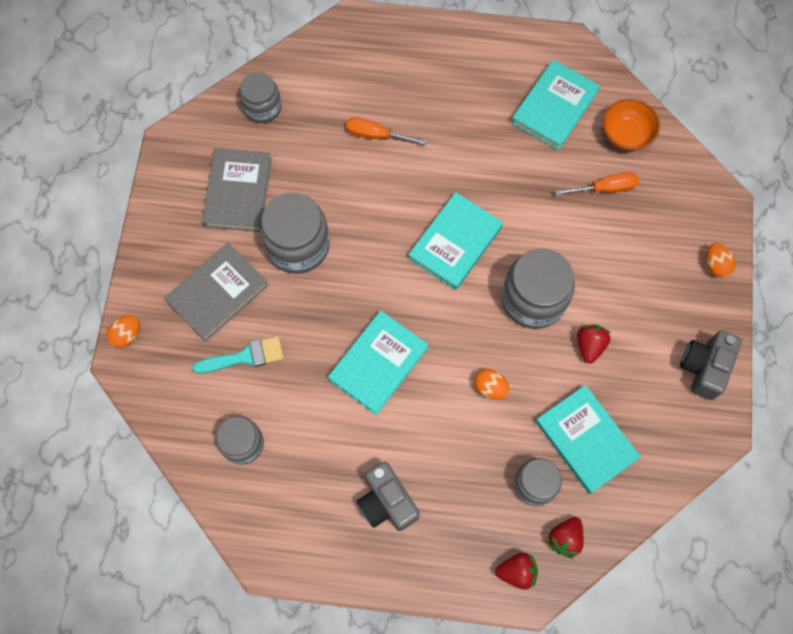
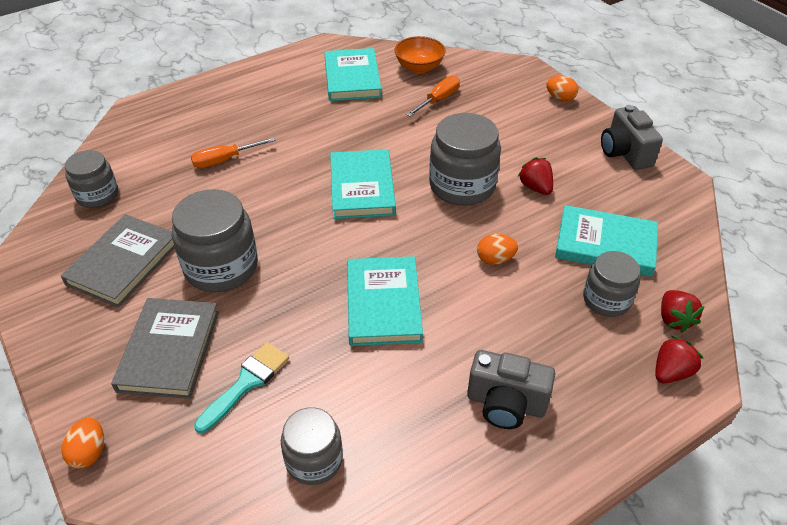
camera: 40 degrees left, 25 degrees down
grey book [202,148,272,232] -> grey book turned 60 degrees clockwise [61,214,175,307]

